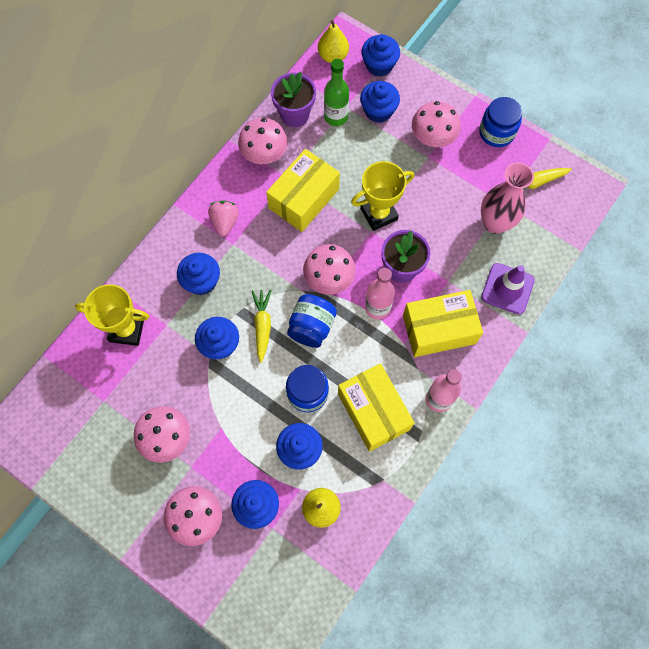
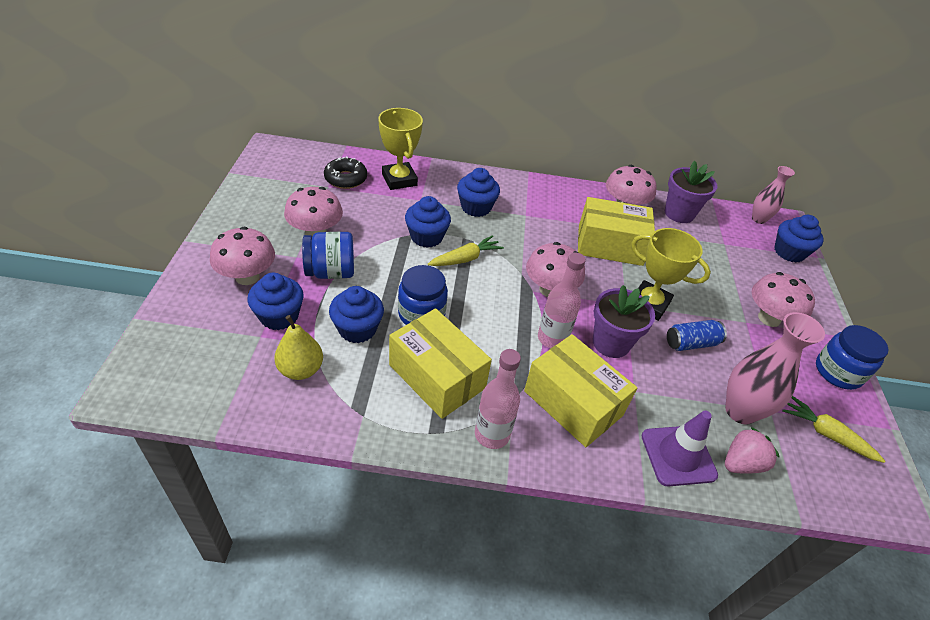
camera: 55 degrees right, 25 degrees down
pink strawberry [208,201,239,237] -> pink strawberry moved to [725,427,780,474]
blue jar [287,294,337,348] -> blue jar moved to [302,232,354,279]
yellow pear [318,20,349,63] -> pink vase [752,166,795,224]
green bottle [324,59,349,126] -> none
yellow box [338,363,414,452] -> yellow box turned 75 degrees counterclockwise [389,308,492,419]
blue cupcake [360,81,400,123] -> none
none -> black donut [324,156,367,189]
none -> blue can [667,320,727,351]

